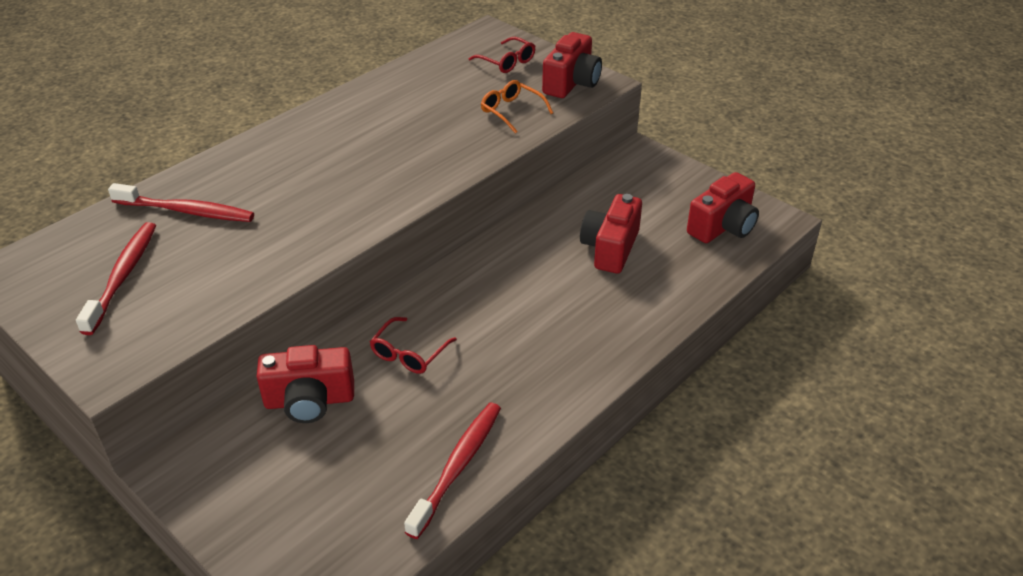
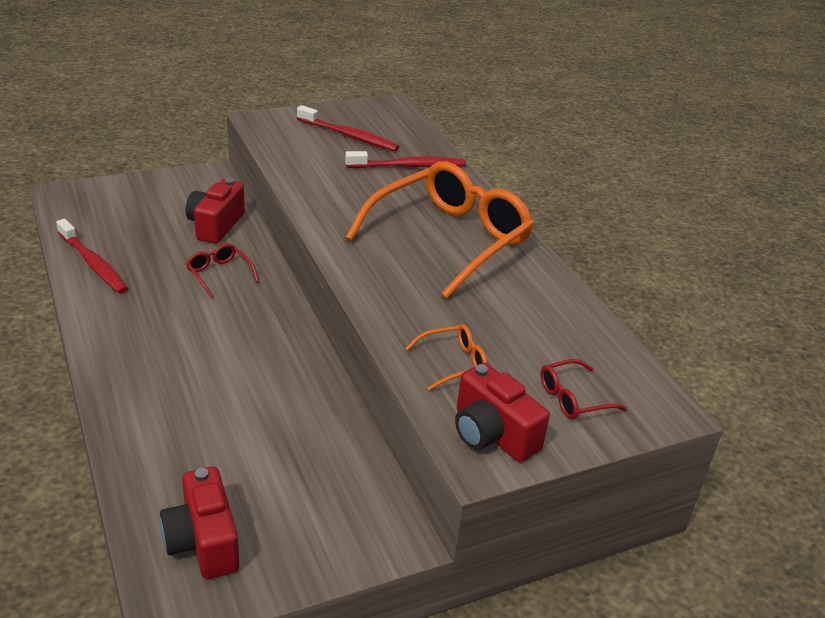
camera: 110 degrees right, 5 degrees down
red toothbrush [108,183,254,222] -> red toothbrush turned 135 degrees counterclockwise [345,151,466,168]
red camera [580,194,642,274] -> none
none -> orange glasses [345,162,533,299]

